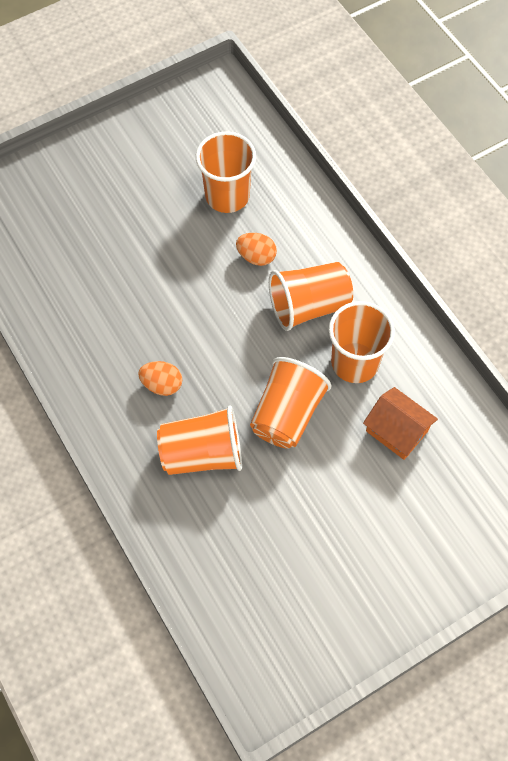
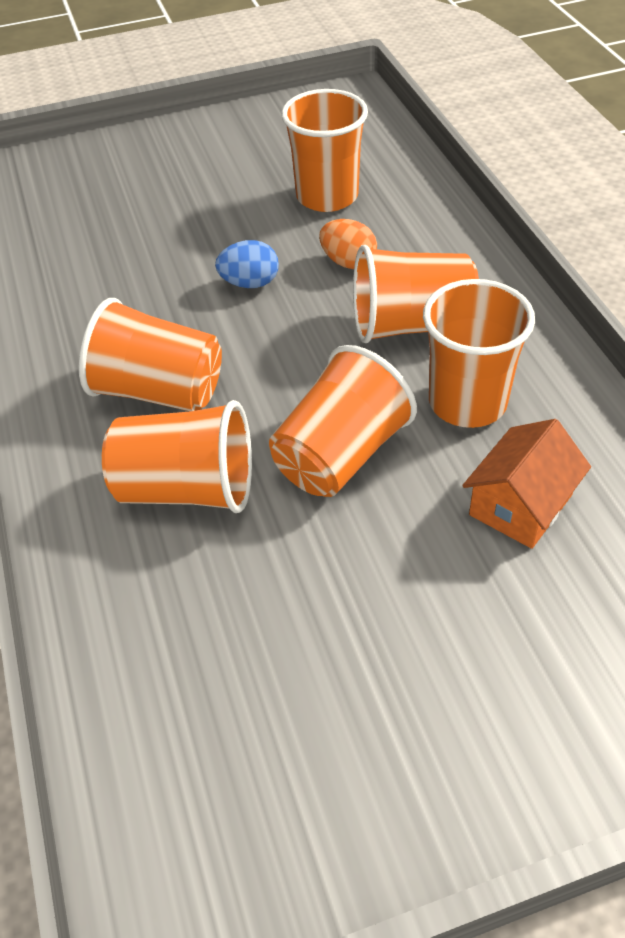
camera: 15 degrees right, 15 degrees down
orange egg [138,361,182,396] -> orange cup [79,298,222,411]
orange house [363,387,438,460] -> orange house turned 75 degrees clockwise [462,419,591,549]
none -> blue egg [215,240,279,288]

